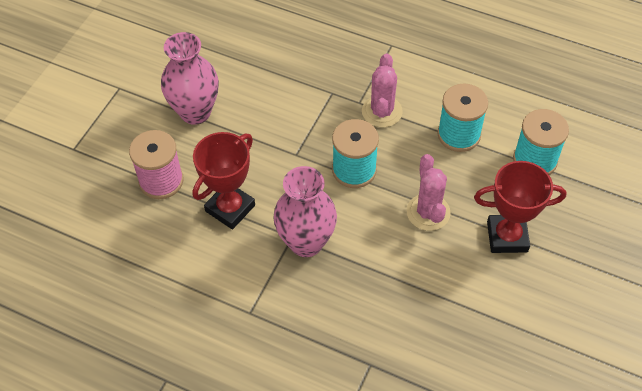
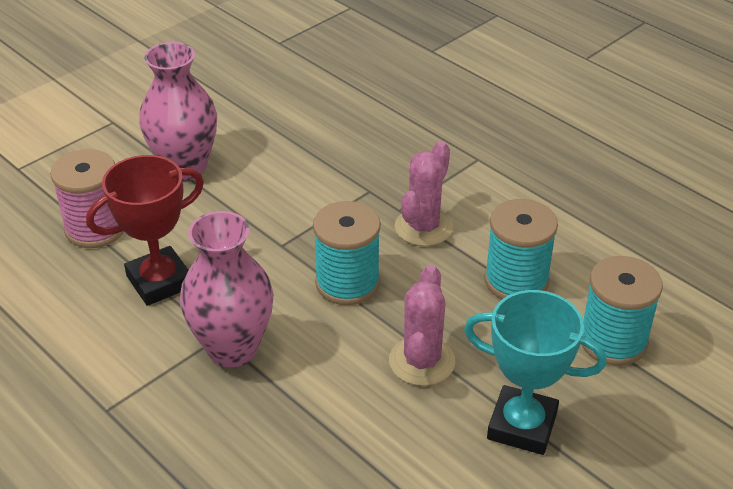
camera: 20 degrees right, 15 degrees down
red trophy [474,161,567,253] -> turquoise trophy [464,290,607,455]

